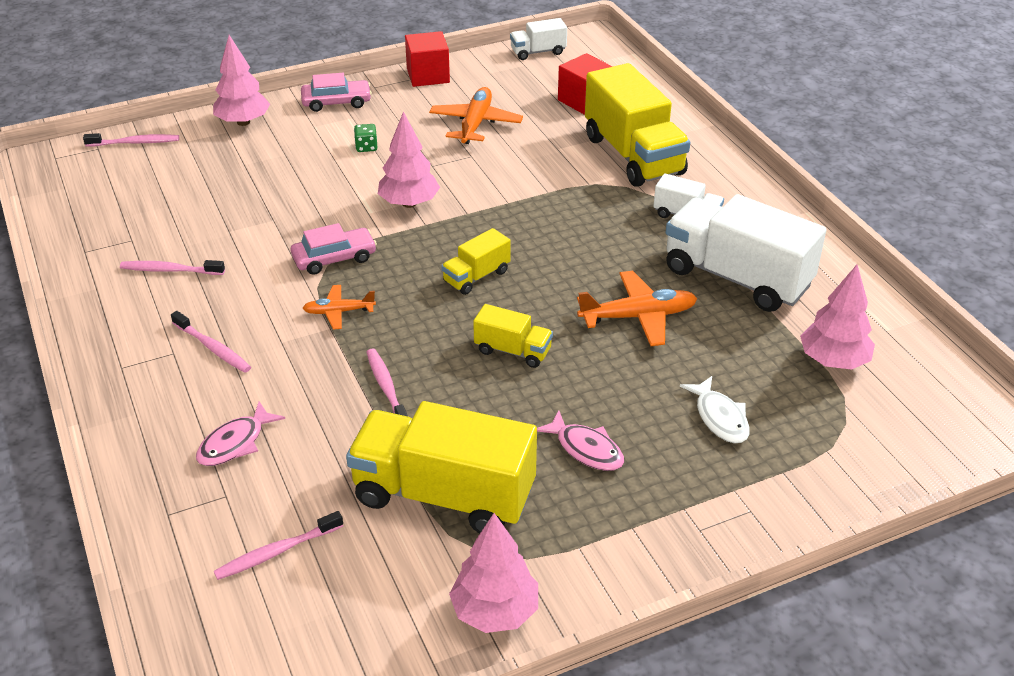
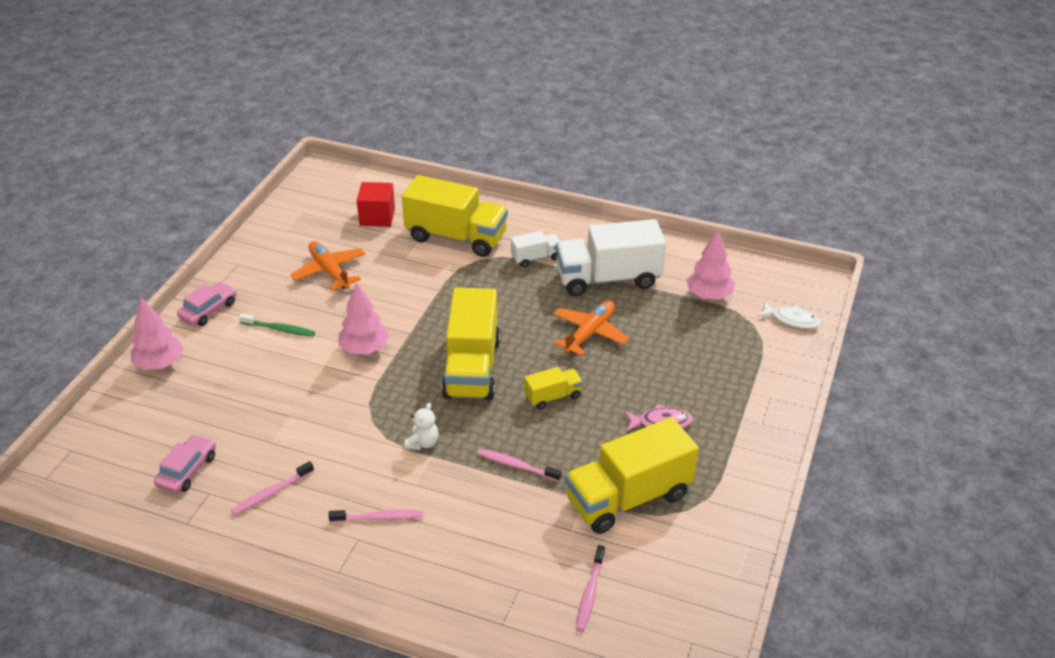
camera: 45 degrees left, 0 degrees up
pink toothbrush [83,133,179,147] -> none
pink fish [196,402,285,466] -> none
pink car [291,223,377,275] -> pink car moved to [154,434,216,494]
orange plane [303,285,376,330] -> white teddy bear [404,403,439,450]
green dice [354,124,378,152] -> green toothbrush [239,313,315,337]
red cube [405,31,450,87] -> none
yellow truck [441,228,511,295] -> yellow truck [441,288,501,400], size x2.07
pink tree [449,513,538,633] -> none
white truck [510,18,567,60] -> none
white fish [680,376,750,443] -> white fish moved to [757,301,821,329]

